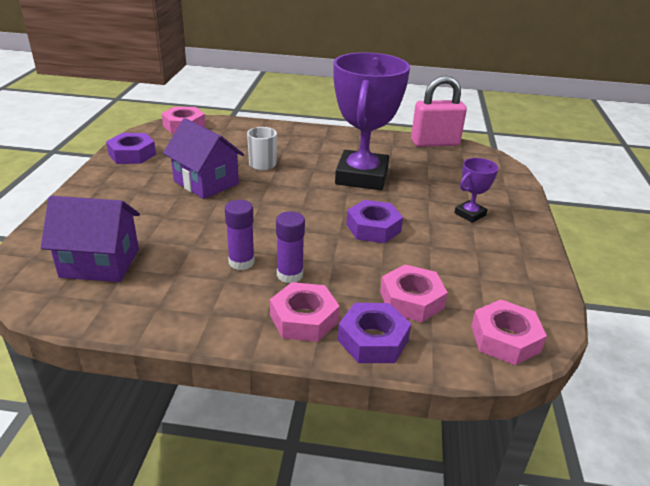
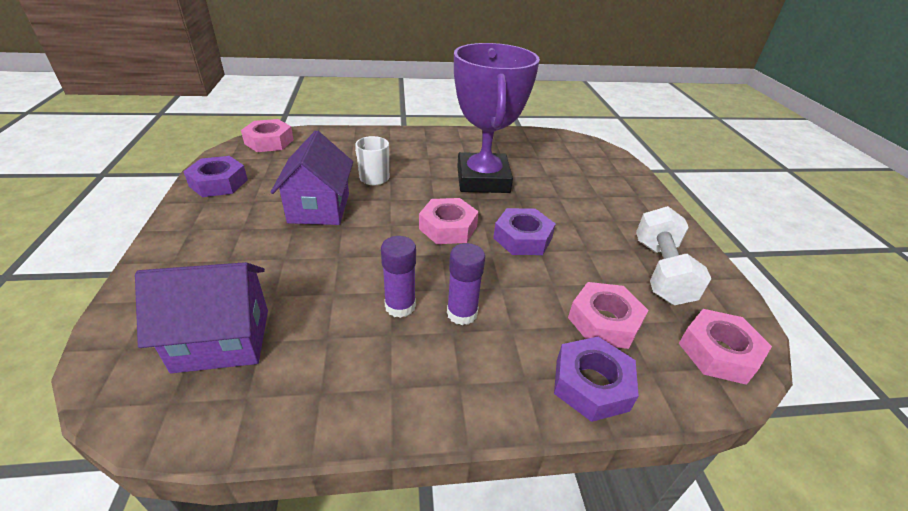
camera: 15 degrees left, 5 degrees up
purple house [163,118,244,199] -> purple house turned 60 degrees clockwise [270,130,353,225]
pink nut [270,282,340,342] -> pink nut moved to [419,198,479,244]
pink padlock [411,75,467,147] -> none
purple trophy [454,158,499,223] -> none
none -> white dumbbell [636,206,711,305]

